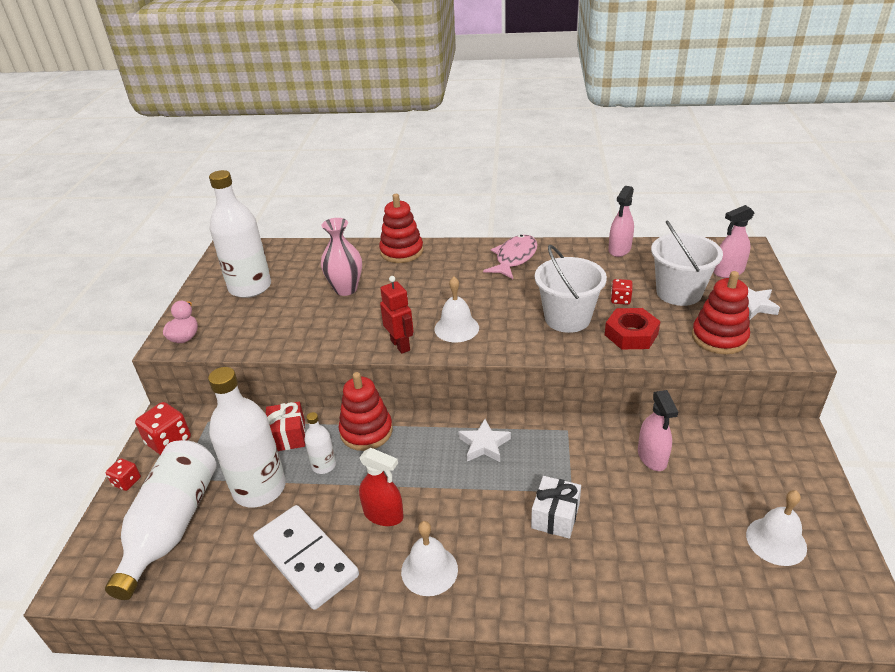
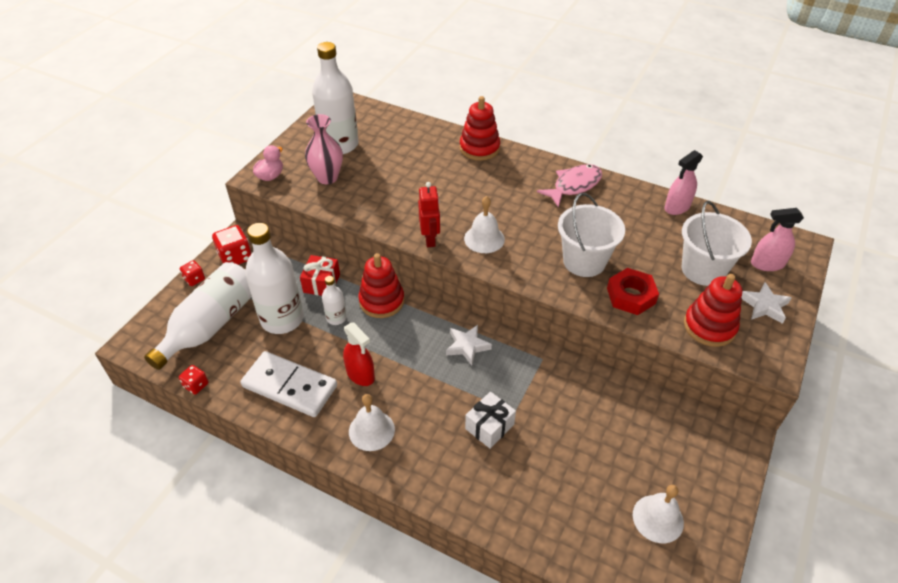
camera: 20 degrees right, 10 degrees up
white domino [253,505,359,610] -> white domino turned 45 degrees counterclockwise [240,351,337,417]
pink vase [321,218,362,296] -> pink vase moved to [305,114,343,184]
red dice [611,279,632,305] -> red dice moved to [179,365,208,395]
pink spray bottle [638,390,678,471] -> none

